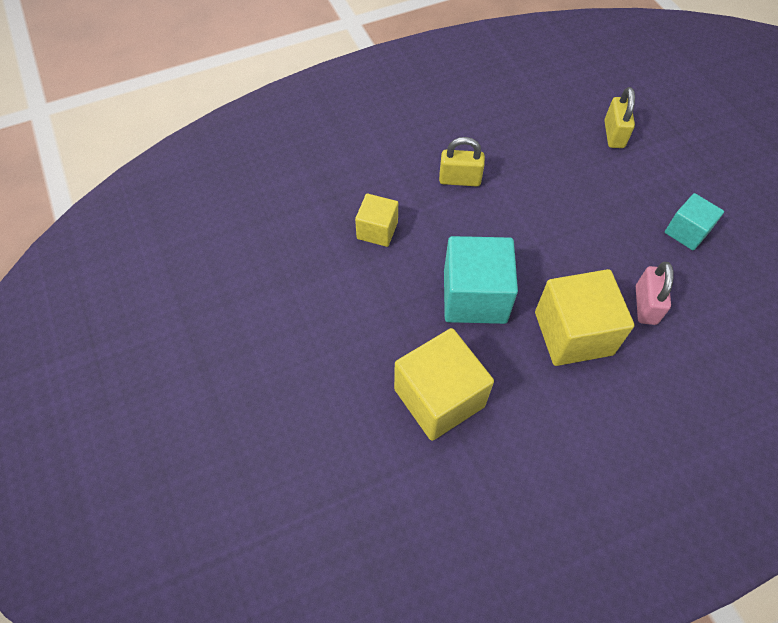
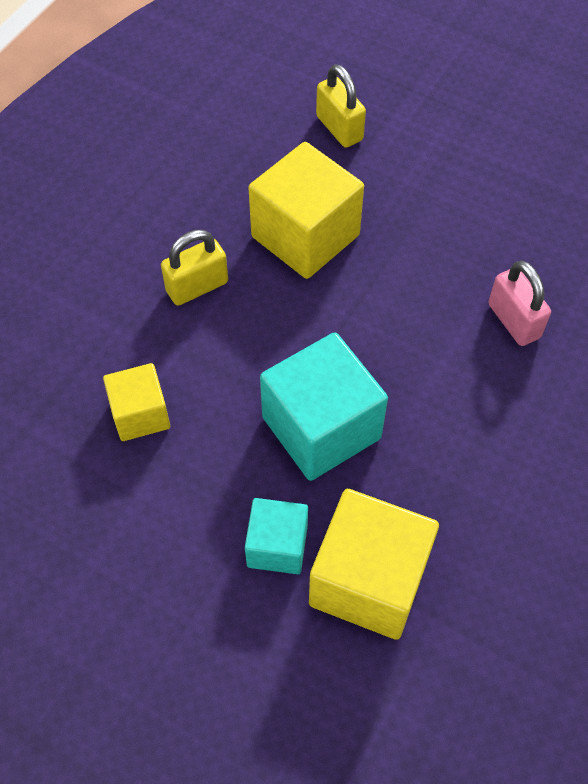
camera: 35 degrees left, 0 degrees up
yellow cube [535,269,635,366] -> yellow cube moved to [248,142,364,279]
turquoise cube [665,193,724,250] -> turquoise cube moved to [245,498,308,574]

